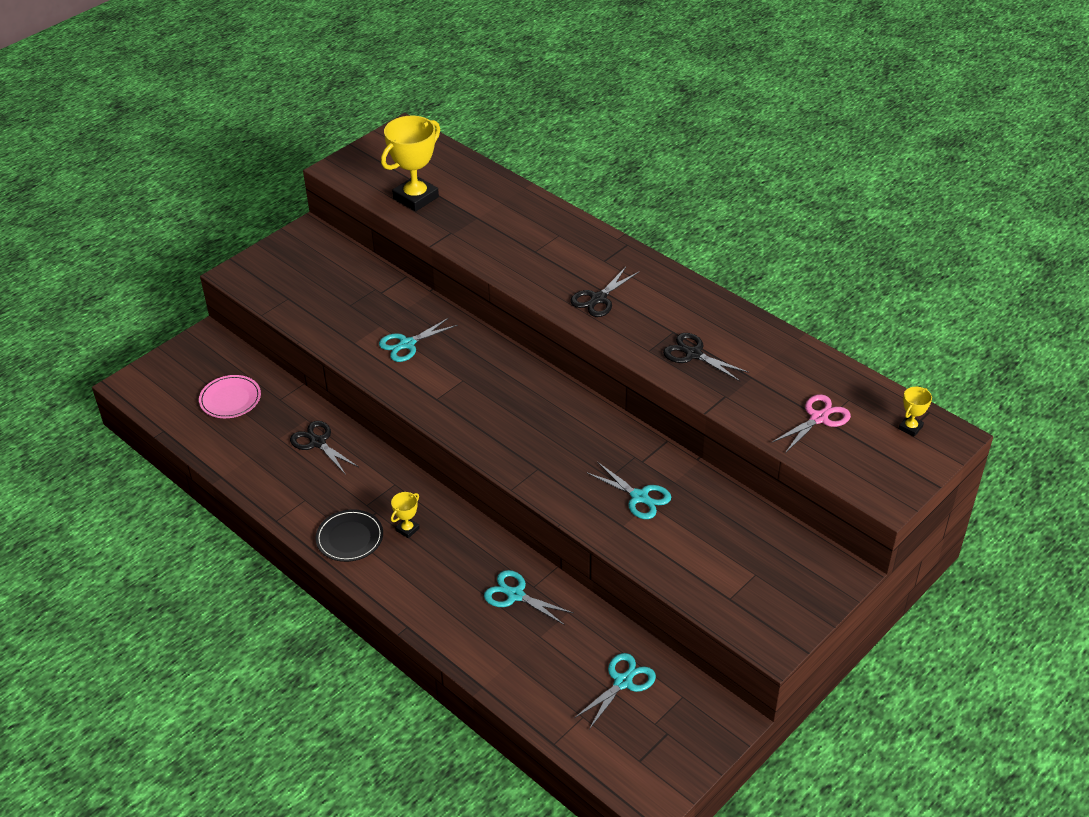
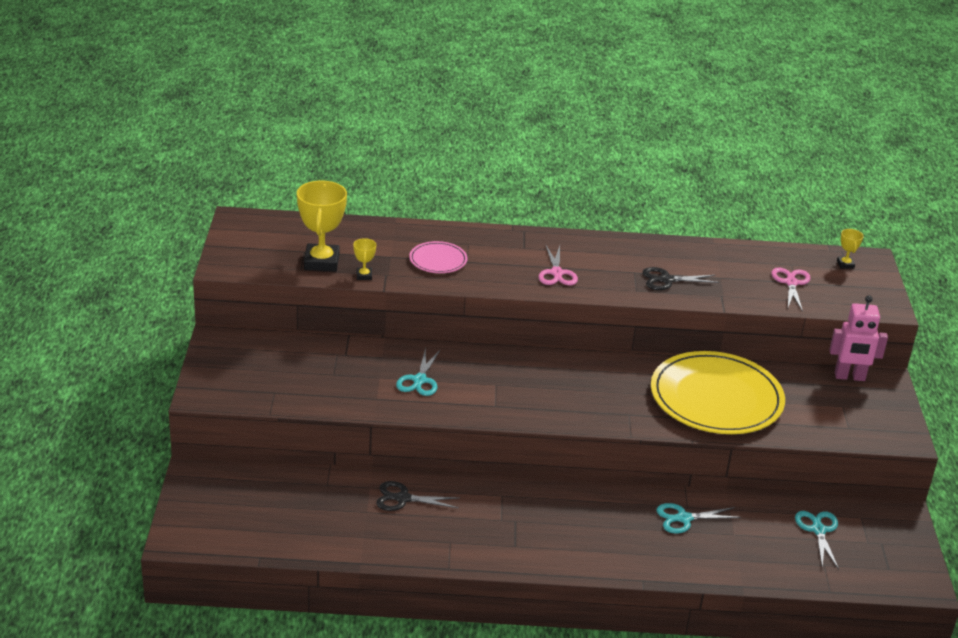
camera: 45 degrees left, 10 degrees down
pink plate [199,375,261,418] -> pink plate moved to [409,241,467,273]
black plate [315,509,383,562] -> none
yellow trophy [391,492,420,538] -> yellow trophy moved to [353,238,376,280]
black scissors [570,267,639,317] -> pink scissors [538,246,578,285]
turquoise scissors [586,462,671,519] -> yellow plate [651,351,785,434]
none -> pink robot [829,295,888,381]

